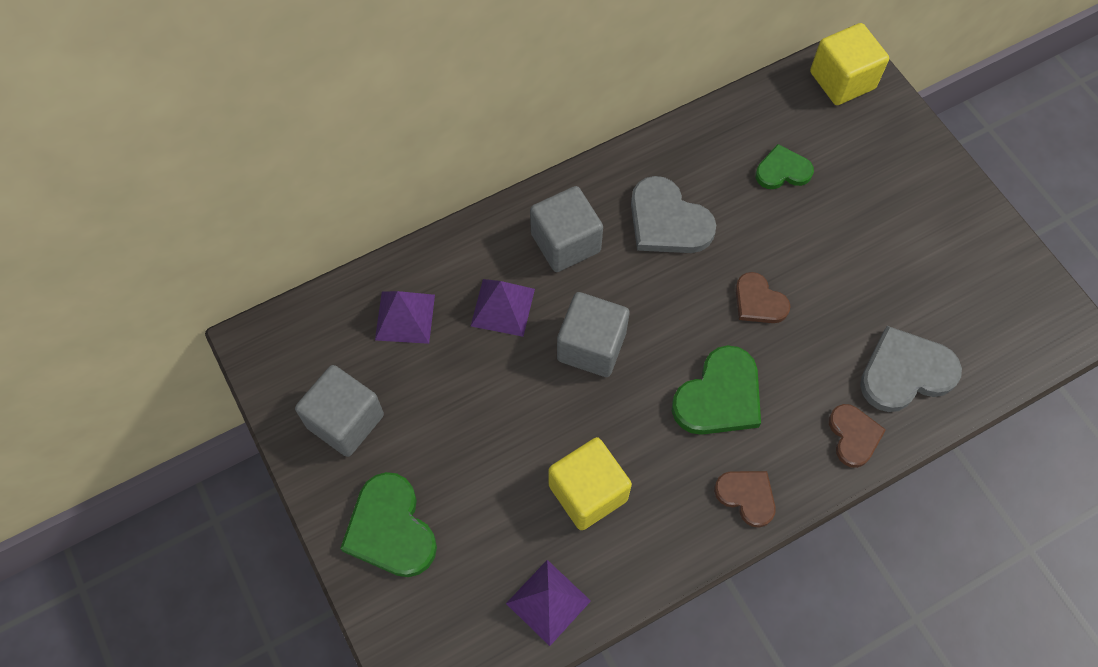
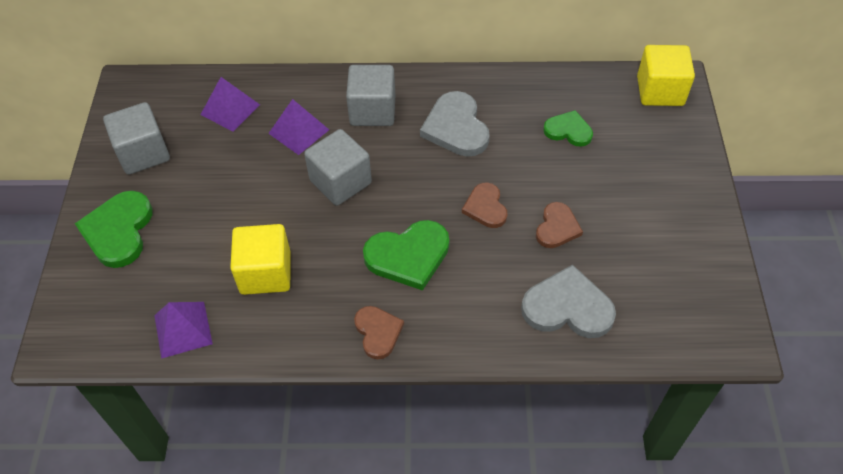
camera: 30 degrees right, 10 degrees down
brown heart [829,404,886,468] -> brown heart moved to [536,202,583,248]

